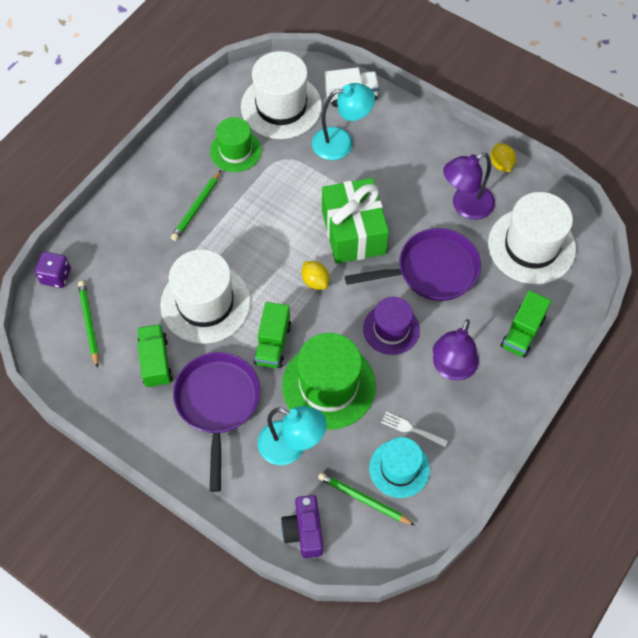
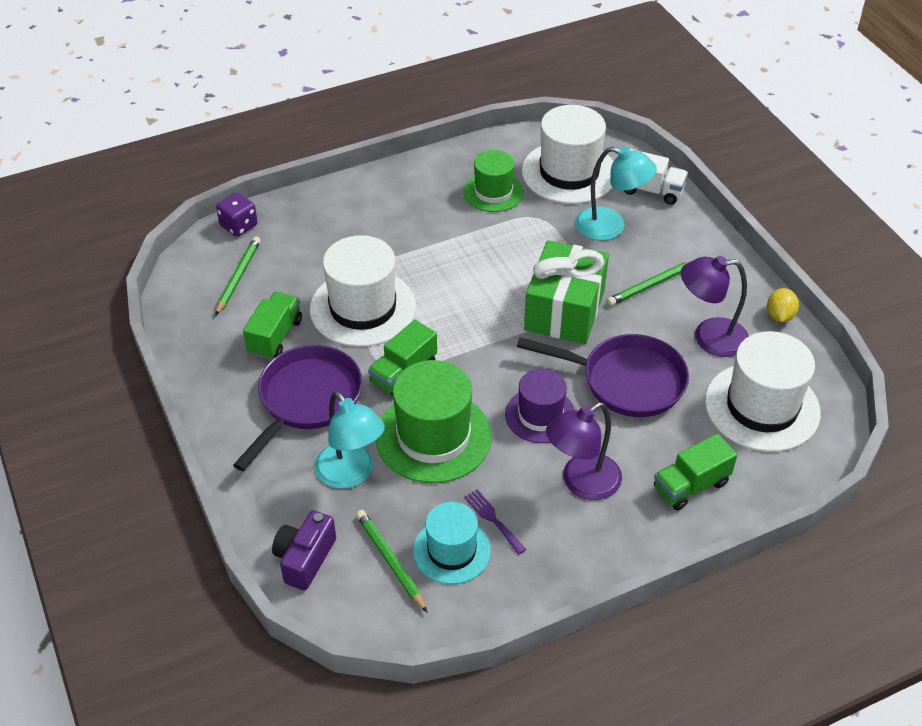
camera: 30 degrees right, 15 degrees down
green pencil [171,170,221,241] -> green pencil moved to [607,261,691,306]
yellow lemon [302,261,329,290] -> none
white fork [381,412,448,447] -> purple fork [464,489,526,555]

